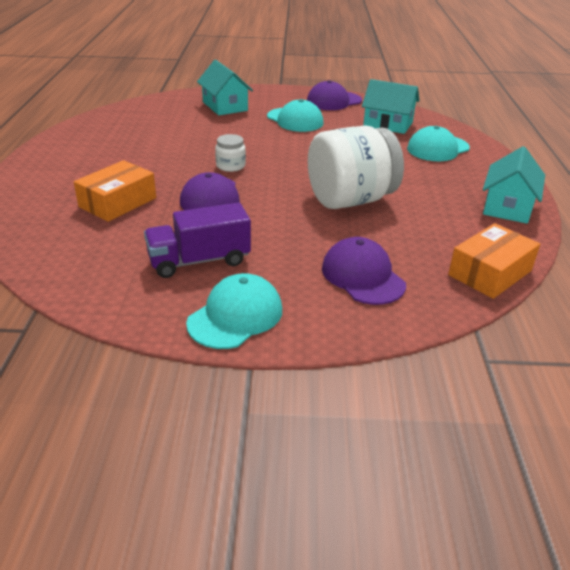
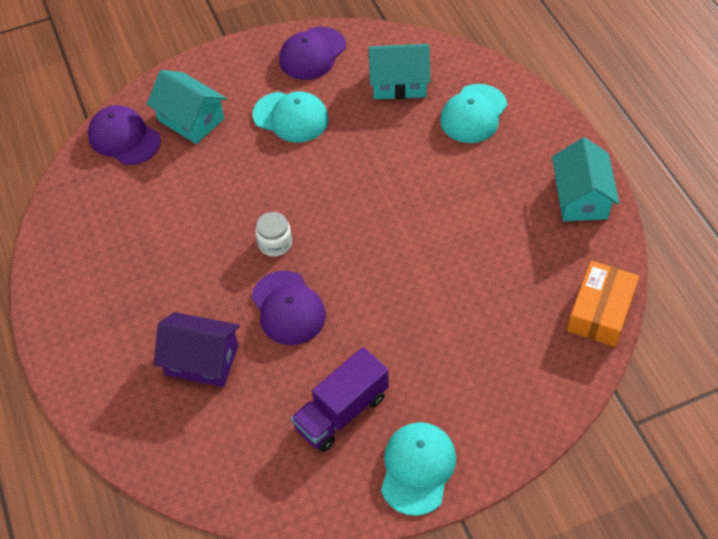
camera: 20 degrees left, 20 degrees up
orange box [74,160,156,222] -> purple house [153,312,240,387]
white jar [308,125,404,209] -> none
purple cap [322,237,406,305] -> purple cap moved to [88,105,161,165]

